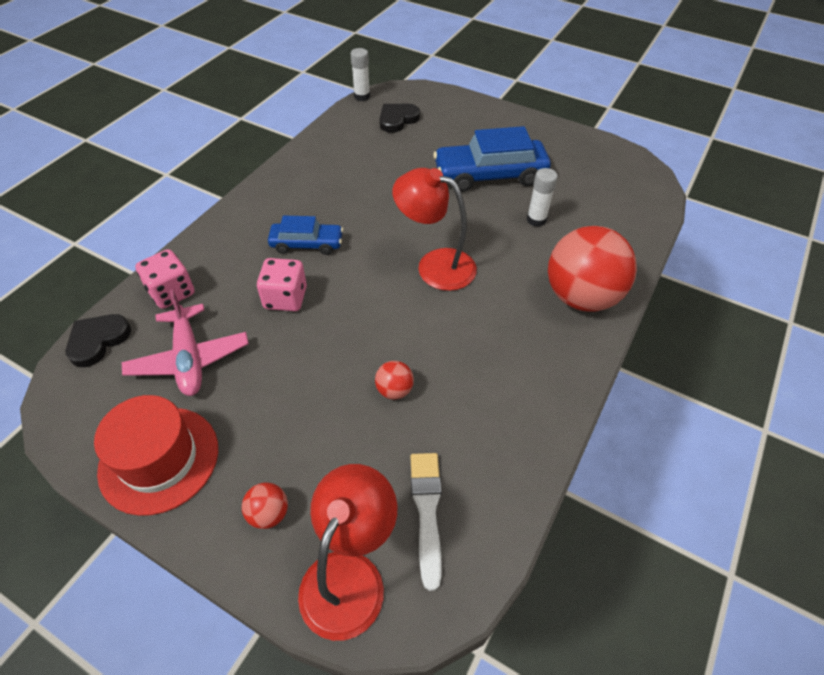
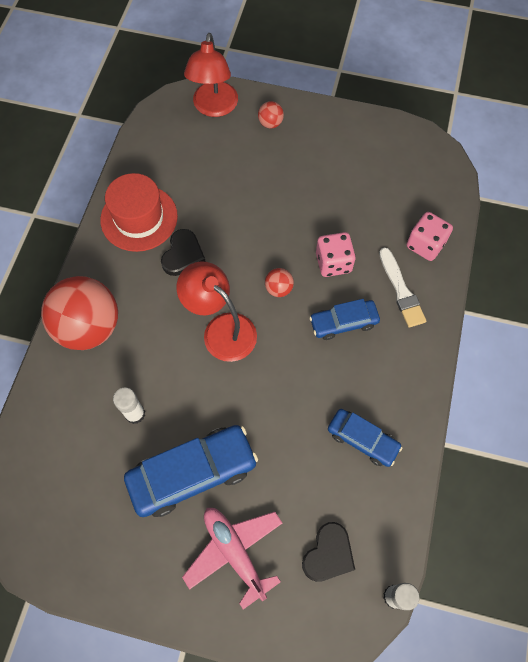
camera: 165 degrees right, 15 degrees up
black heart [66,314,131,367] -> black heart moved to [161,229,206,276]
red hat [94,395,218,516] -> red hat moved to [100,173,178,252]
pink plane [122,289,249,396] -> pink plane moved to [182,508,282,610]
red ball [375,361,414,400] -> red ball moved to [265,268,294,297]
red lamp [392,168,477,291] -> red lamp turned 150 degrees counterclockwise [177,262,257,362]
white brush [411,453,442,591] -> white brush moved to [379,247,426,328]
none -> blue car [328,409,402,467]

